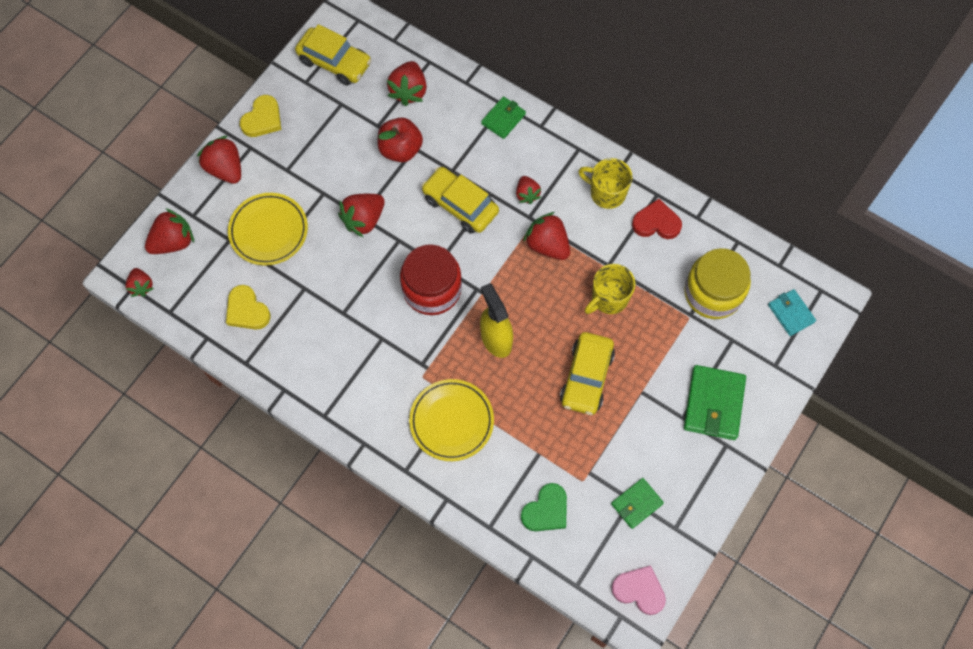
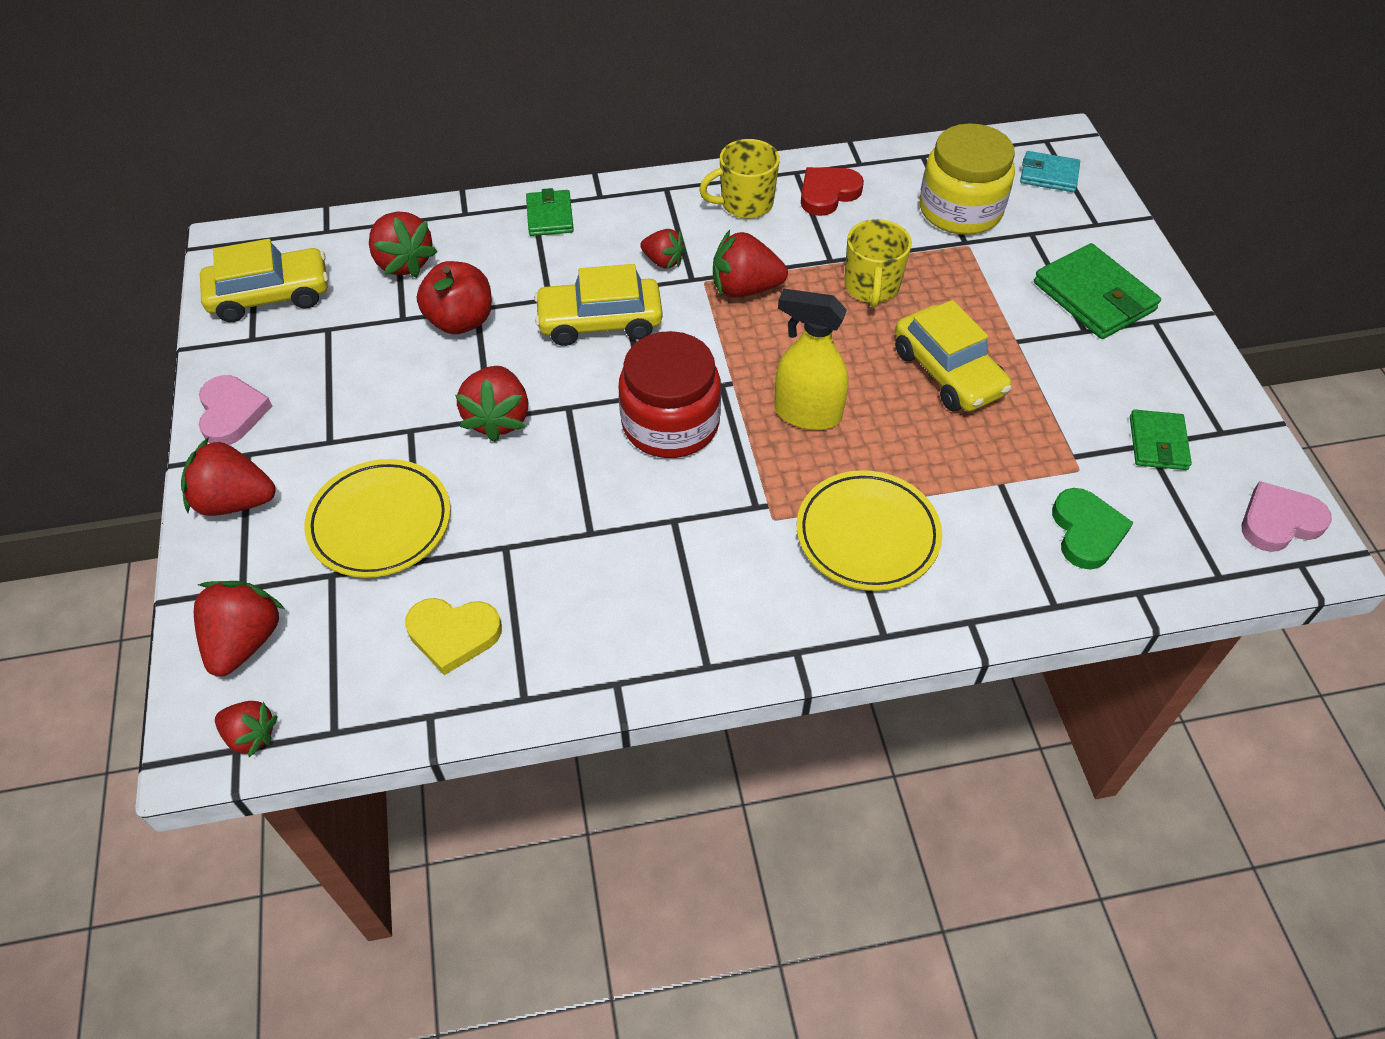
camera: 45 degrees left, 15 degrees down
yellow heart [240,95,281,137] -> pink heart [199,375,272,445]

